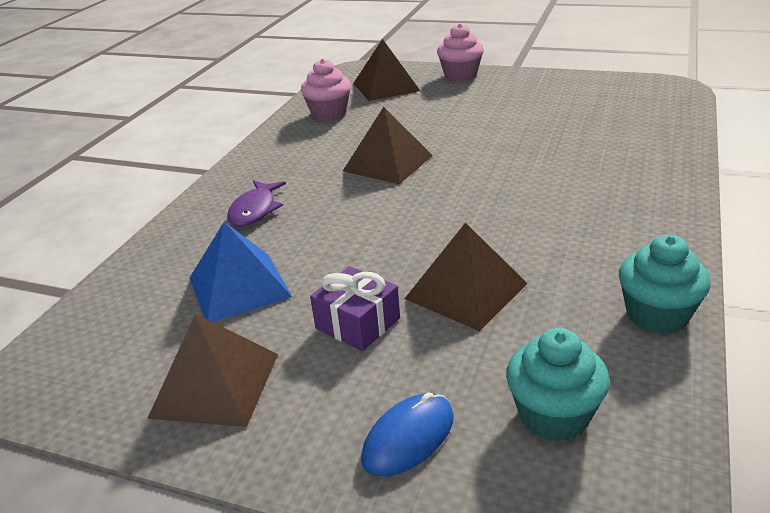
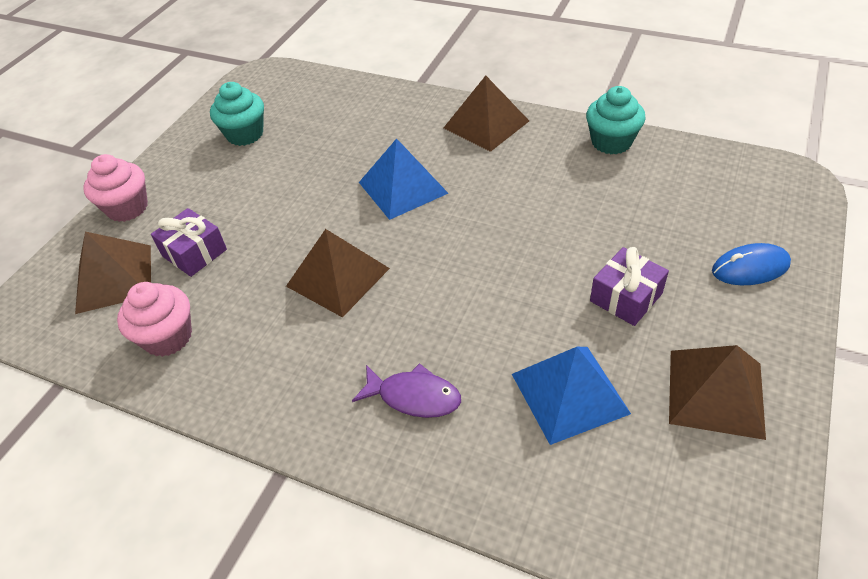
camera: 85 degrees left, 15 degrees up
blue mouse [361,392,454,476] -> blue mouse turned 60 degrees counterclockwise [712,243,791,285]
brown pyramid [404,222,528,331] -> brown pyramid moved to [444,75,529,152]
turquoise cupcake [506,328,610,442] -> turquoise cupcake moved to [210,82,264,146]
none -> purple gift [151,208,227,277]
none -> blue pyramid [359,138,448,220]

